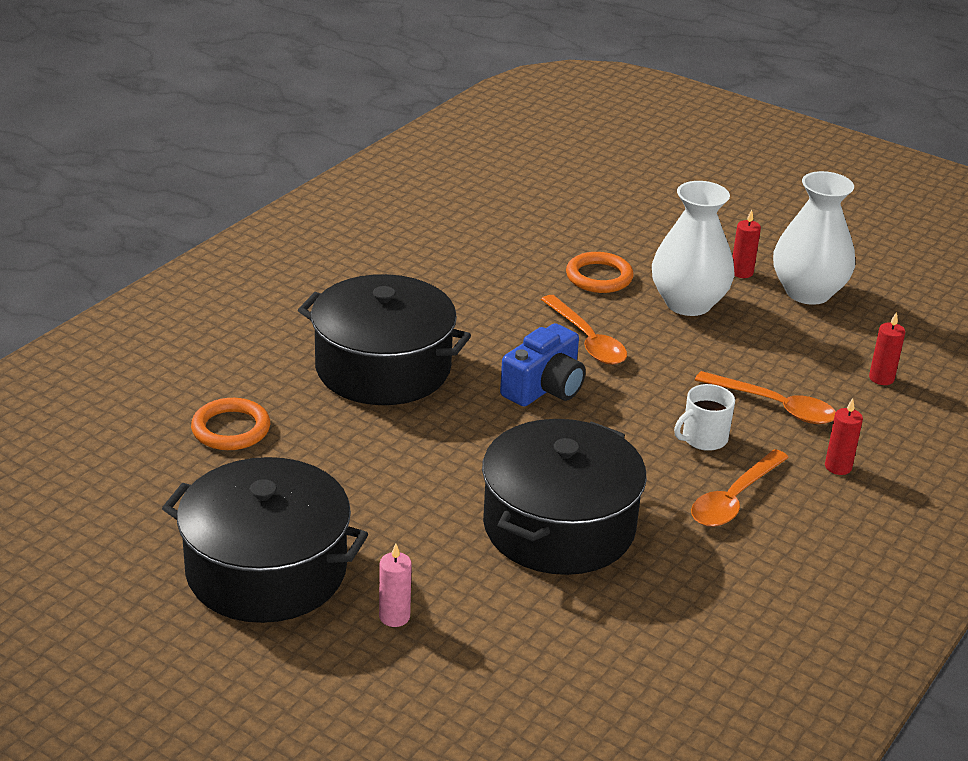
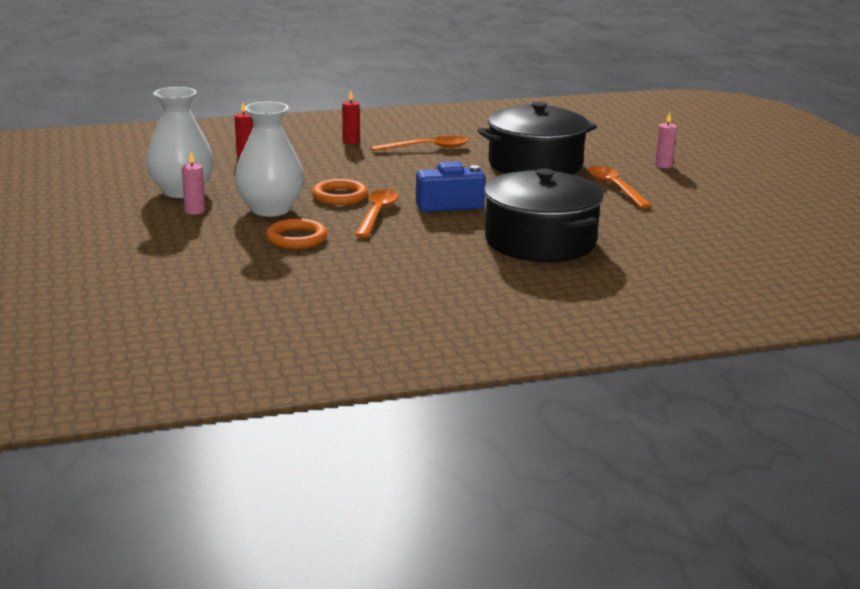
camera: 140 degrees left, 10 degrees down
black pot [162,457,368,623] -> none
orange ring [191,398,270,450] -> orange ring moved to [312,179,368,205]
white mug [674,384,735,451] -> none
orange spoon [695,371,836,424] -> orange spoon moved to [588,166,652,208]
red candle [732,210,761,278] -> pink candle [182,152,205,215]

